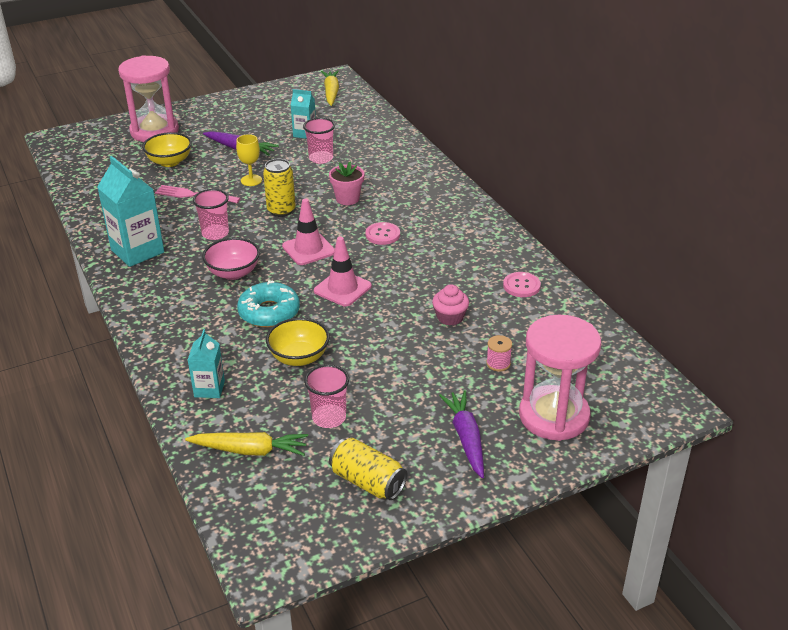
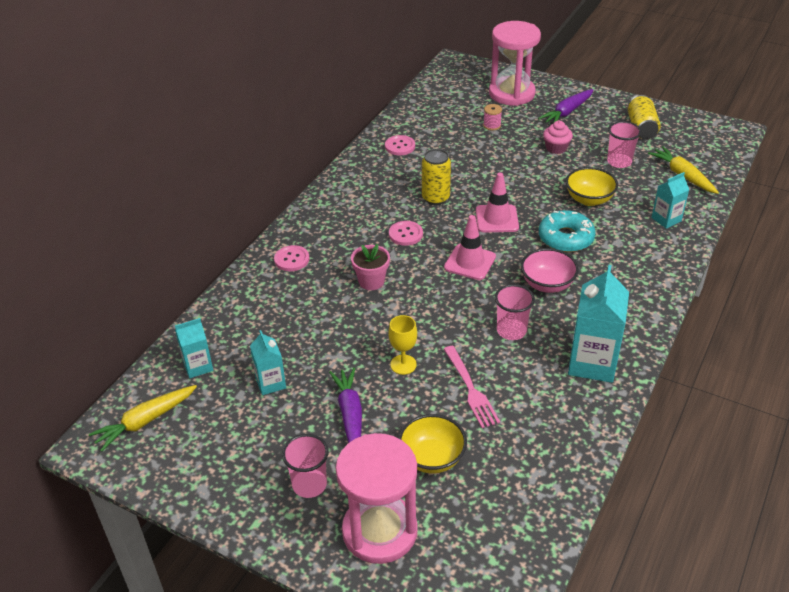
camera: 125 degrees left, 5 degrees up
yellow can [263,159,296,217] -> yellow can moved to [422,149,451,205]
pink cup [303,118,335,164] -> pink cup moved to [282,434,329,498]
pink cupcake [432,285,469,326] -> pink cupcake moved to [543,121,573,154]
none -> turquoise carton [175,318,213,378]
none -> pink button [274,245,310,271]

